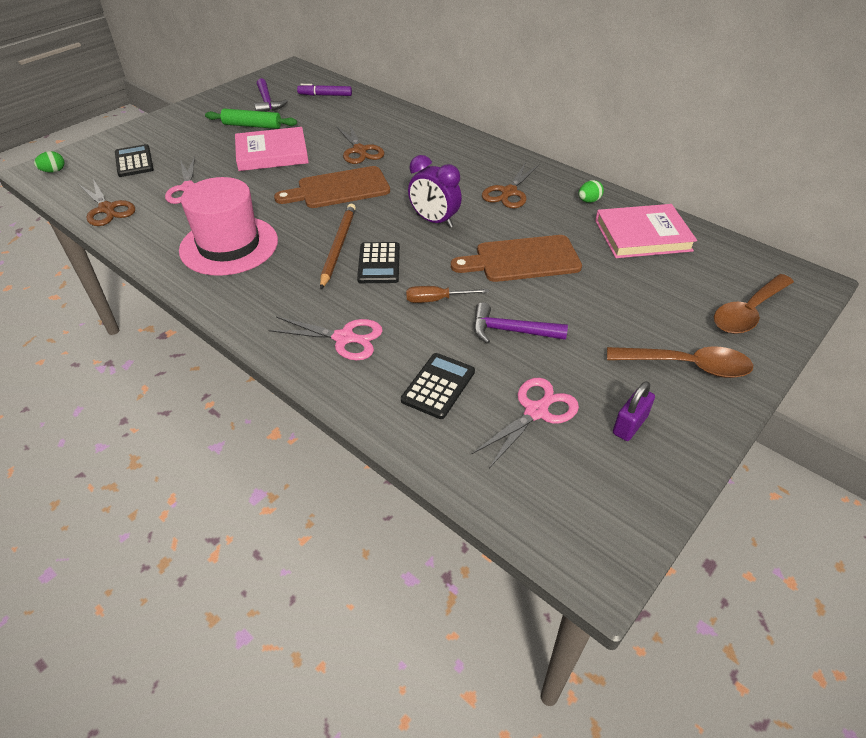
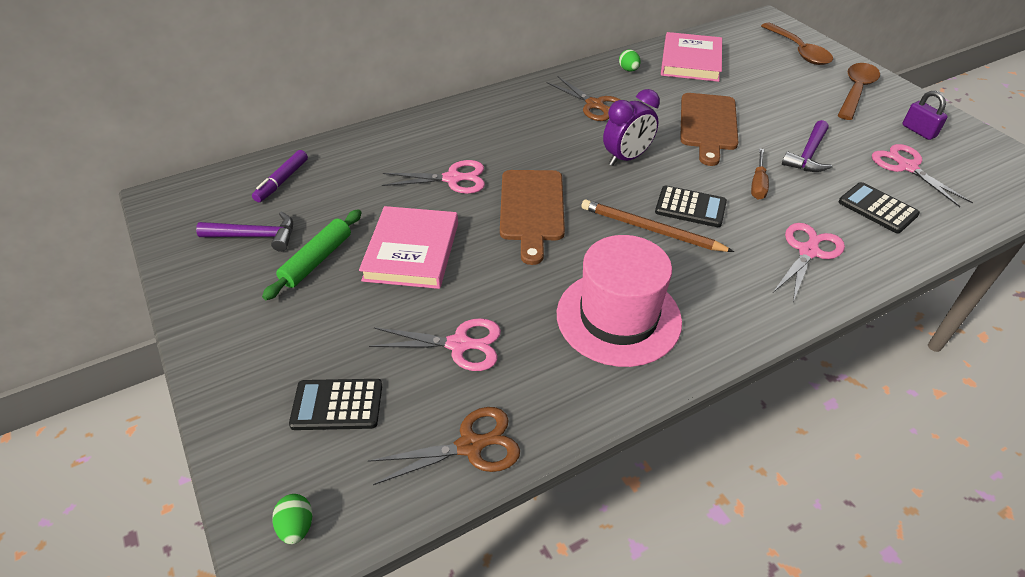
camera: 70 degrees left, 0 degrees up
brown scissors [337,123,384,164] -> pink scissors [382,160,485,194]

